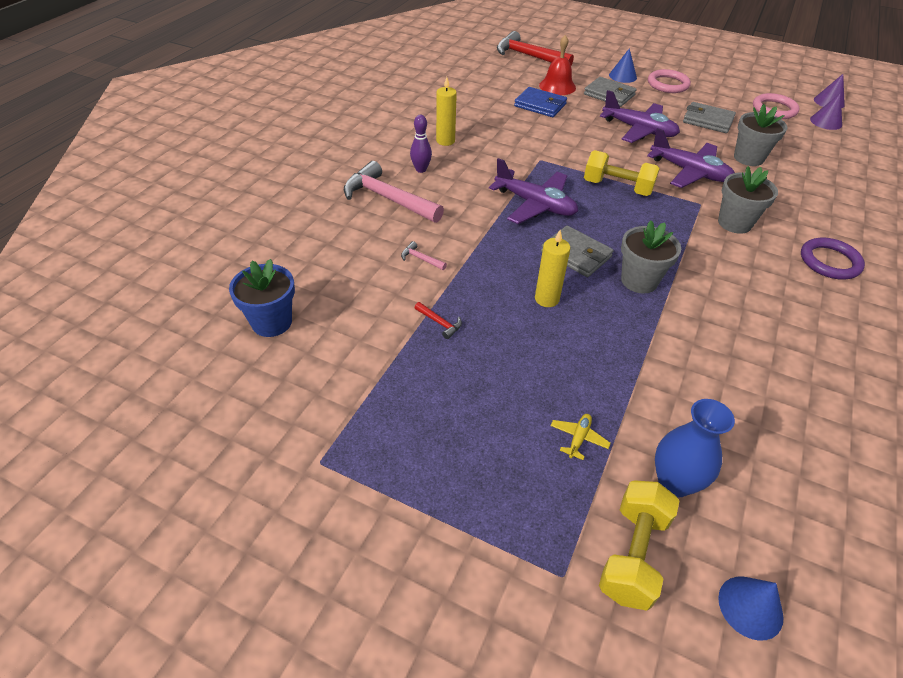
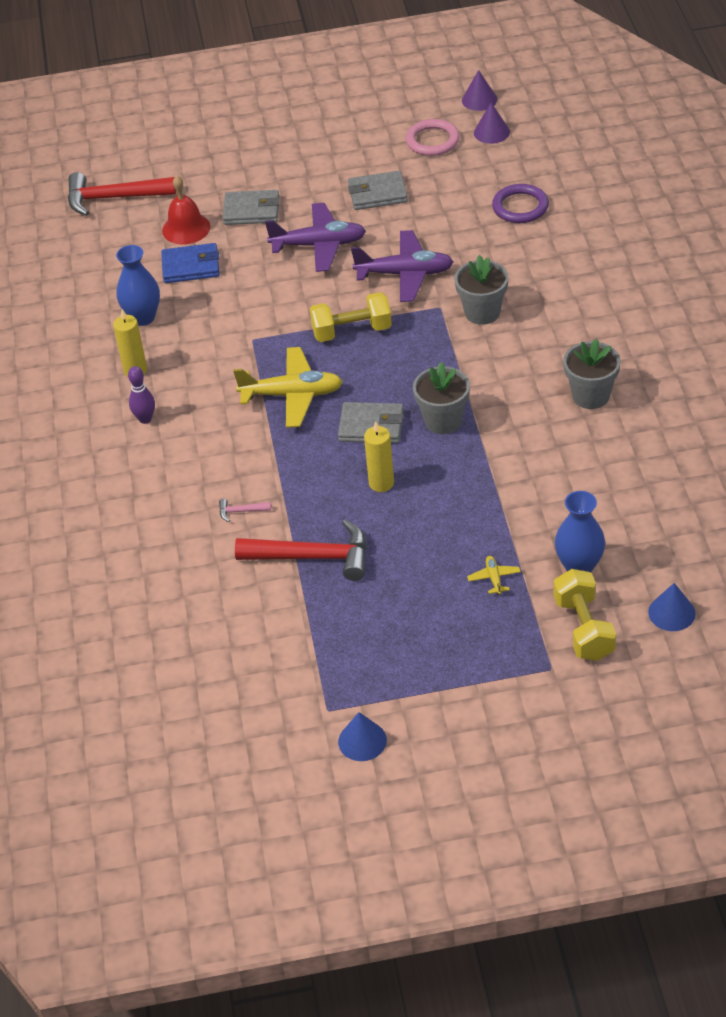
camera: 30 degrees left, 0 degrees up
blue flower pot [229,259,295,337] -> none
pink hammer [344,161,444,223] -> none
red hammer [415,302,462,339] -> red hammer [235,519,367,581], size x2.46
purple plane [489,158,578,224] -> yellow plane [233,347,343,428]
blue cone [609,48,637,83] -> blue cone moved to [338,712,387,761]
pink ring [648,69,691,93] -> none
grey flower pot [734,104,787,166] -> grey flower pot moved to [563,339,621,409]
purple ring [801,238,865,279] -> purple ring moved to [492,184,549,223]
none -> blue vase [116,245,160,326]

